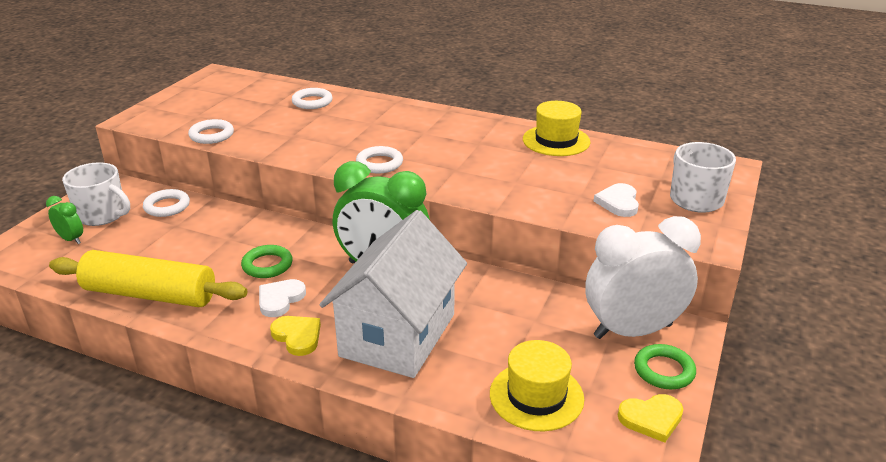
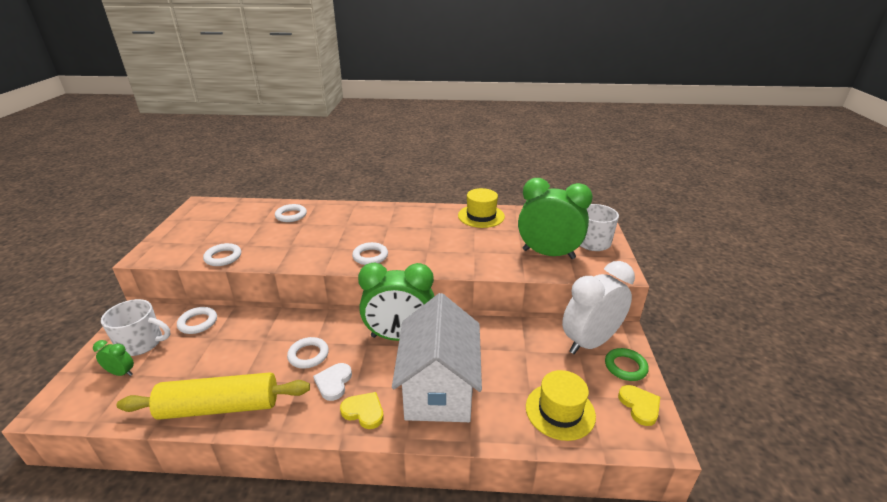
camera: 20 degrees left, 0 degrees up
green ring [241,245,293,278] -> white ring [287,337,329,369]
white heart [594,183,639,217] -> green clock [518,178,593,259]
yellow heart [618,394,683,443] -> yellow heart turned 75 degrees counterclockwise [618,385,660,426]

